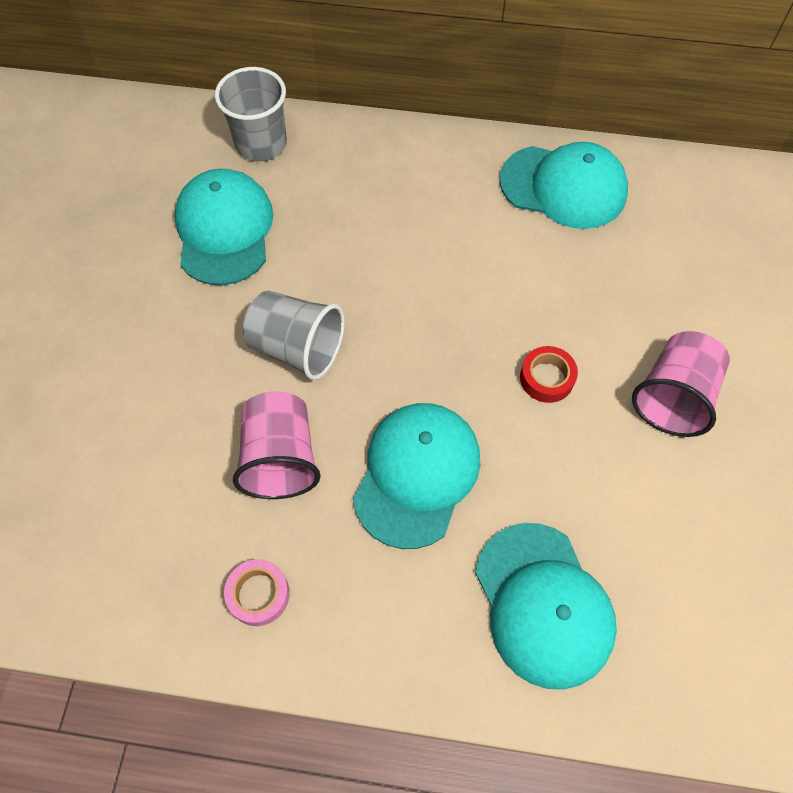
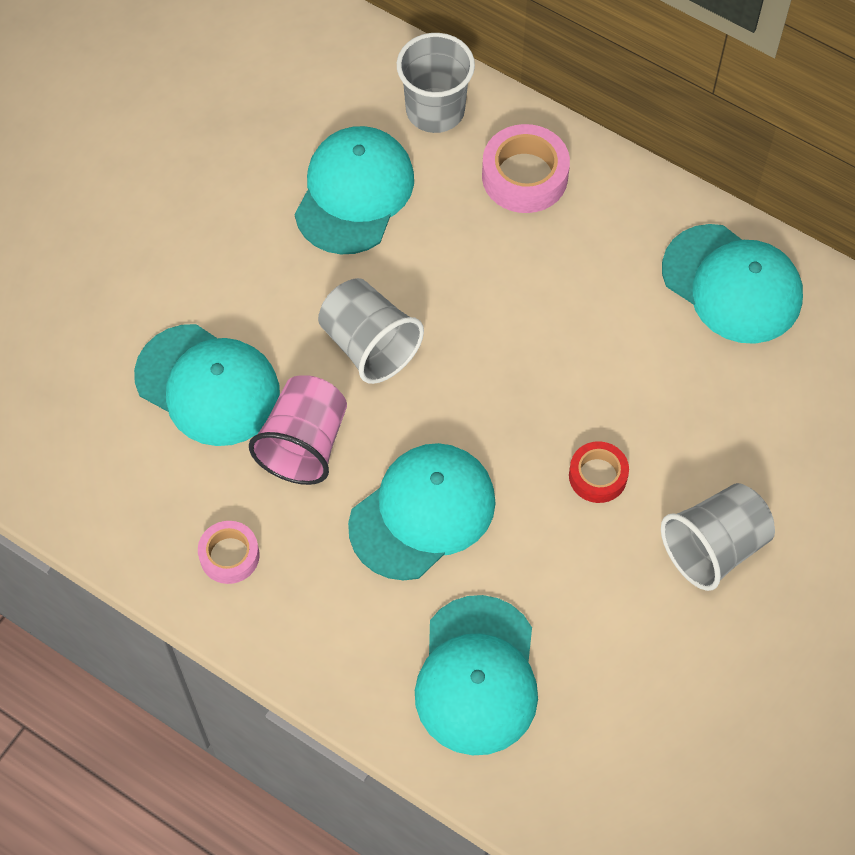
camera: 25 degrees right, 0 degrees up
pink cup [632,331,730,437] -> grey cup [661,483,775,591]
none -> turquoise cap [134,324,280,446]
none -> pink tape [482,124,570,213]

